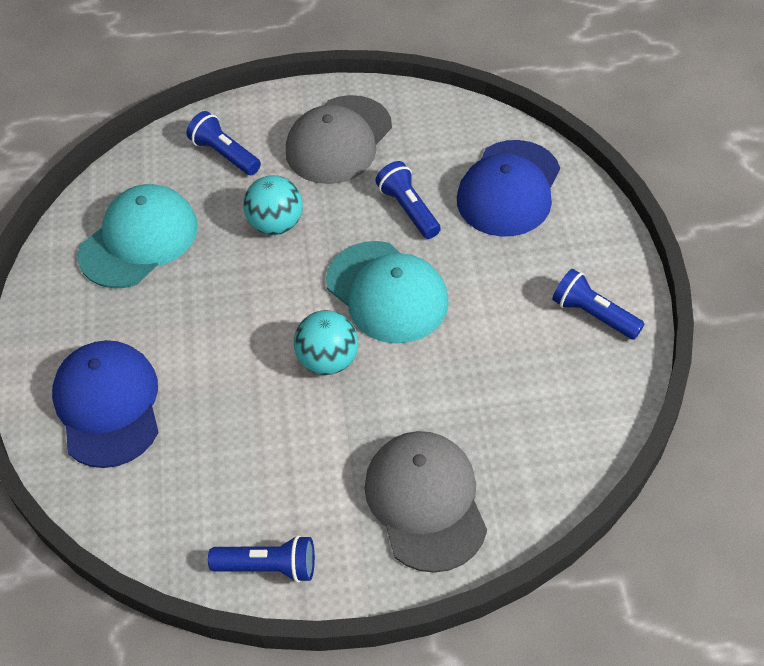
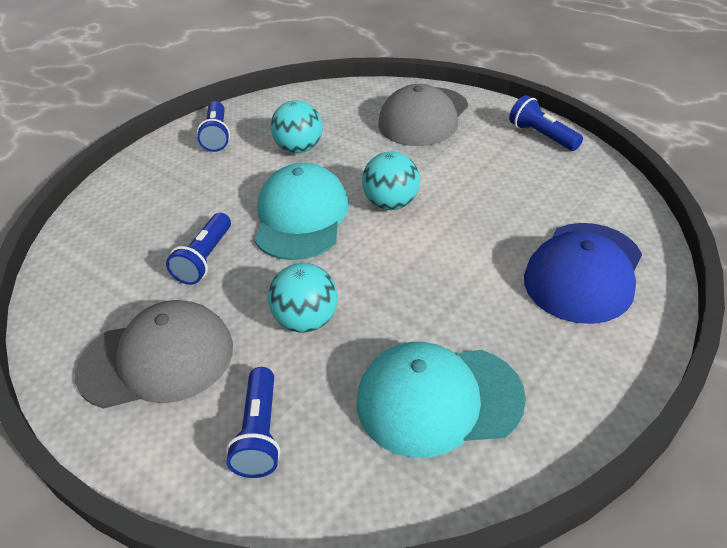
camera: 135 degrees left, 10 degrees down
blue cap [457,140,560,237] -> none
none -> turquoise ball [271,100,322,153]

